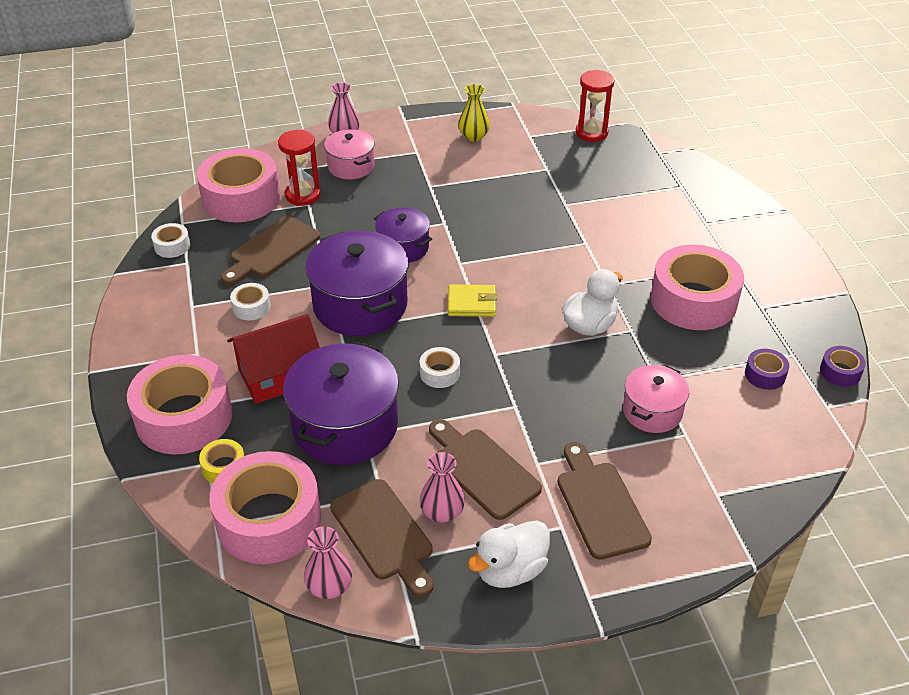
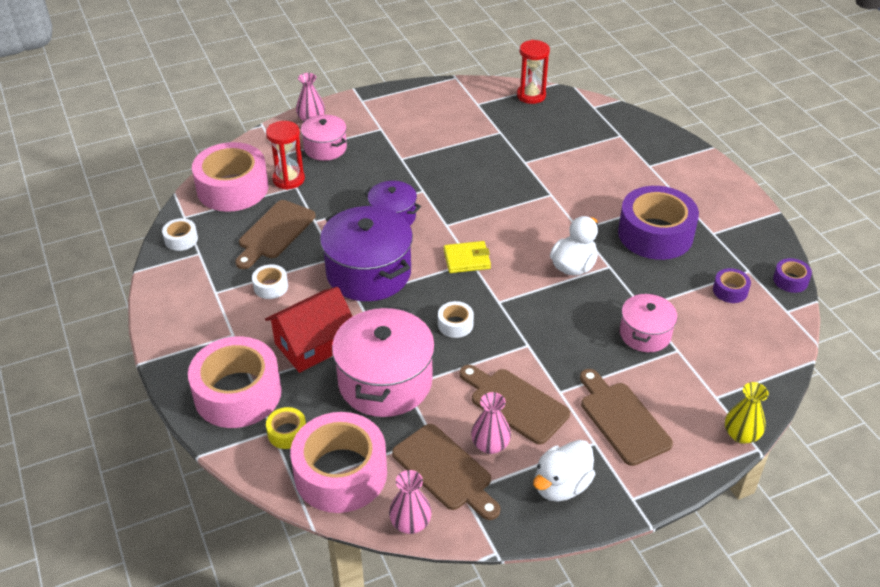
camera: 10 degrees left, 0 degrees up
purple pot [283,342,399,465] -> pink pot [332,306,435,417]
yellow vase [458,84,490,142] -> yellow vase moved to [725,382,769,444]
pink tape [651,245,744,330] -> purple tape [618,186,699,260]

